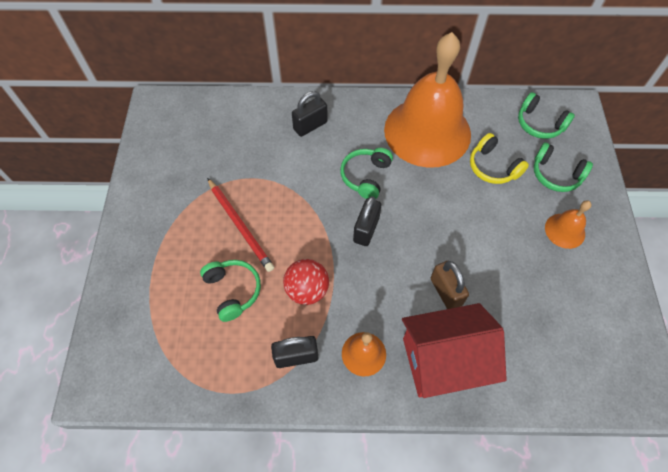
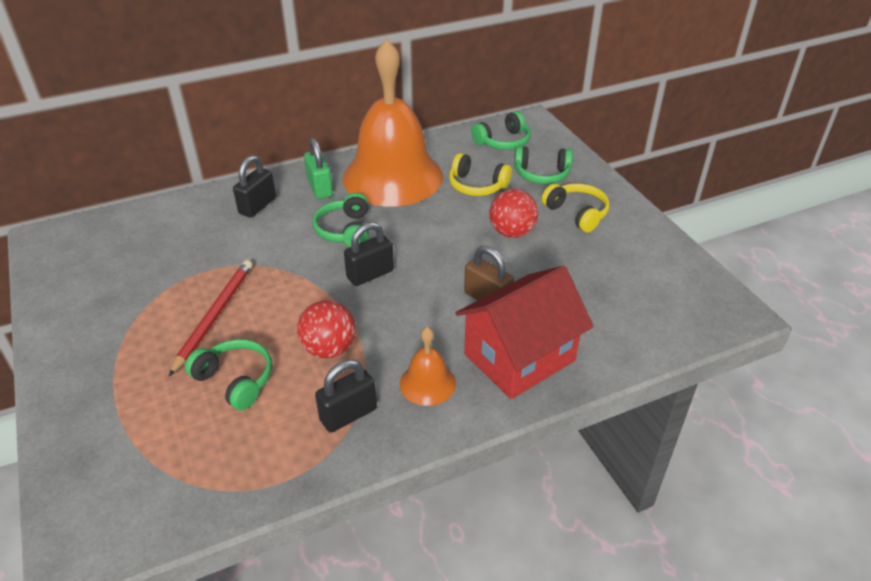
camera: 25 degrees left, 20 degrees down
red pencil [207,178,274,272] -> red pencil turned 105 degrees counterclockwise [169,260,253,376]
black padlock [353,196,381,246] -> black padlock turned 60 degrees clockwise [344,222,394,286]
green headphones [518,92,575,139] -> green headphones turned 45 degrees counterclockwise [471,111,531,150]
orange bell [545,200,592,249] -> yellow headphones [542,183,609,232]
none -> green padlock [304,138,333,199]
none -> red ball [489,189,538,238]

